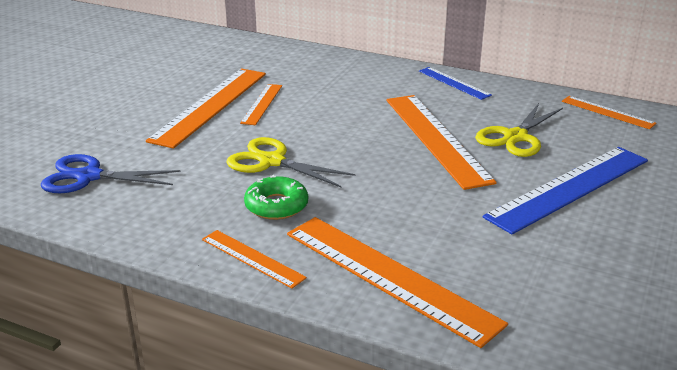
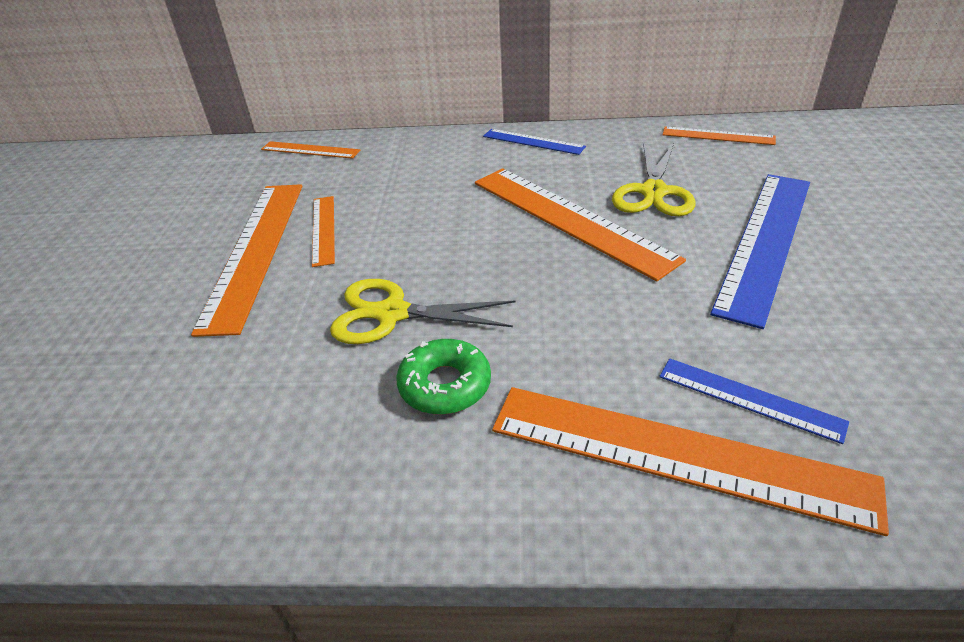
camera: 20 degrees left, 10 degrees up
blue scissors [41,154,181,193] -> none
orange ruler [202,230,307,289] -> orange ruler moved to [261,141,360,159]
none -> blue ruler [659,359,849,444]

